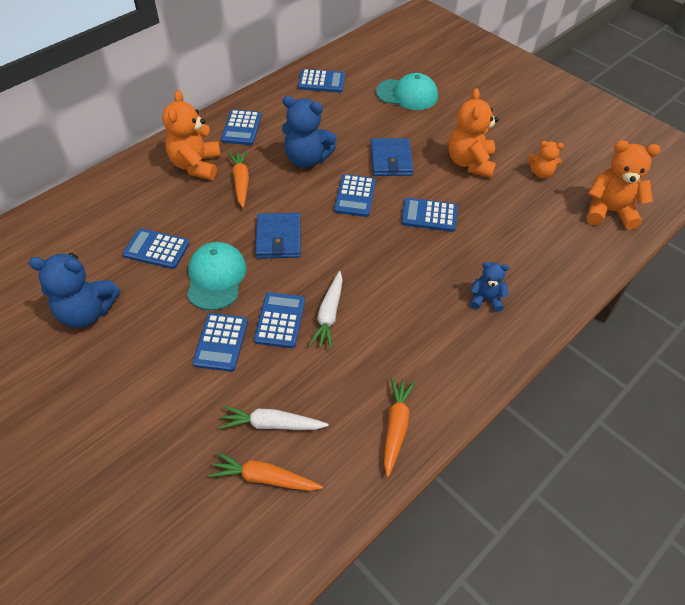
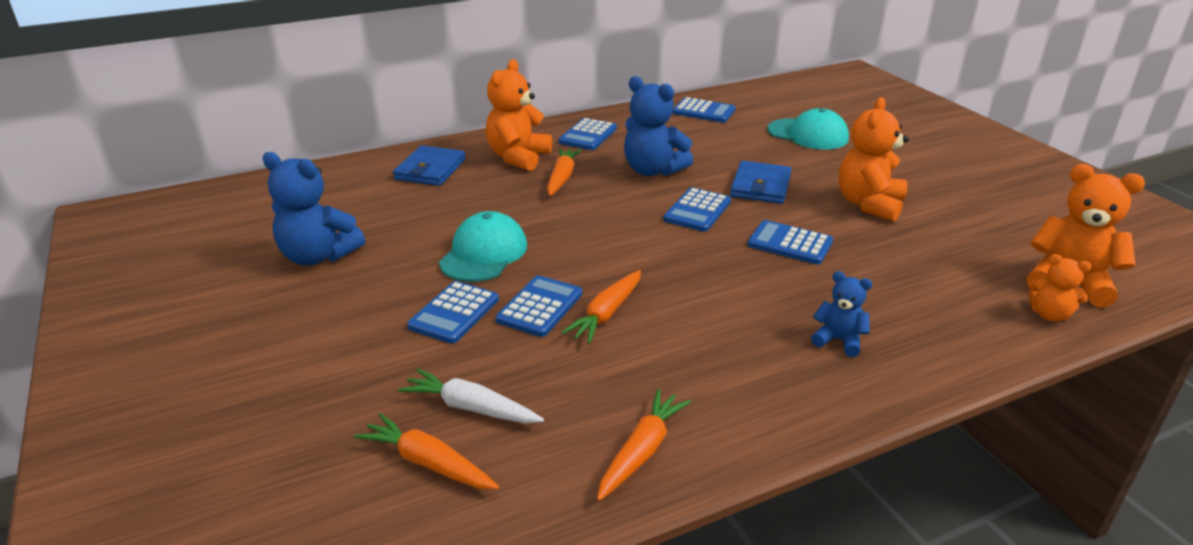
camera: 20 degrees right, 20 degrees down
blue calculator [123,228,190,269] -> none
blue wallet [255,213,301,259] -> blue wallet moved to [393,145,466,186]
white carrot [309,271,343,349] -> orange carrot [561,270,641,344]
orange teddy bear [528,141,564,179] -> orange teddy bear moved to [1028,254,1091,322]

